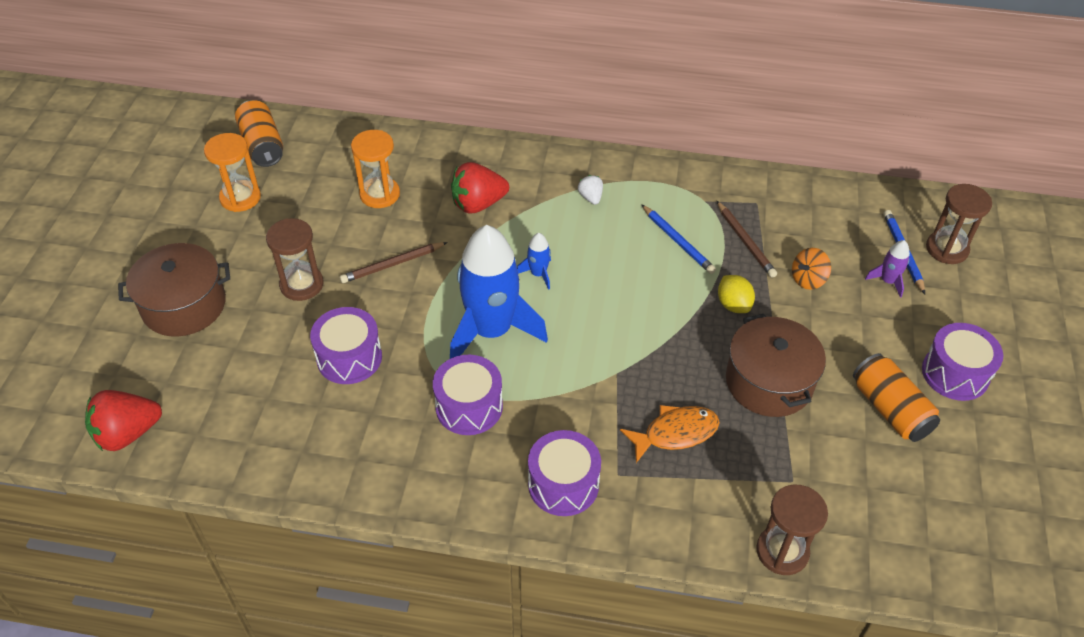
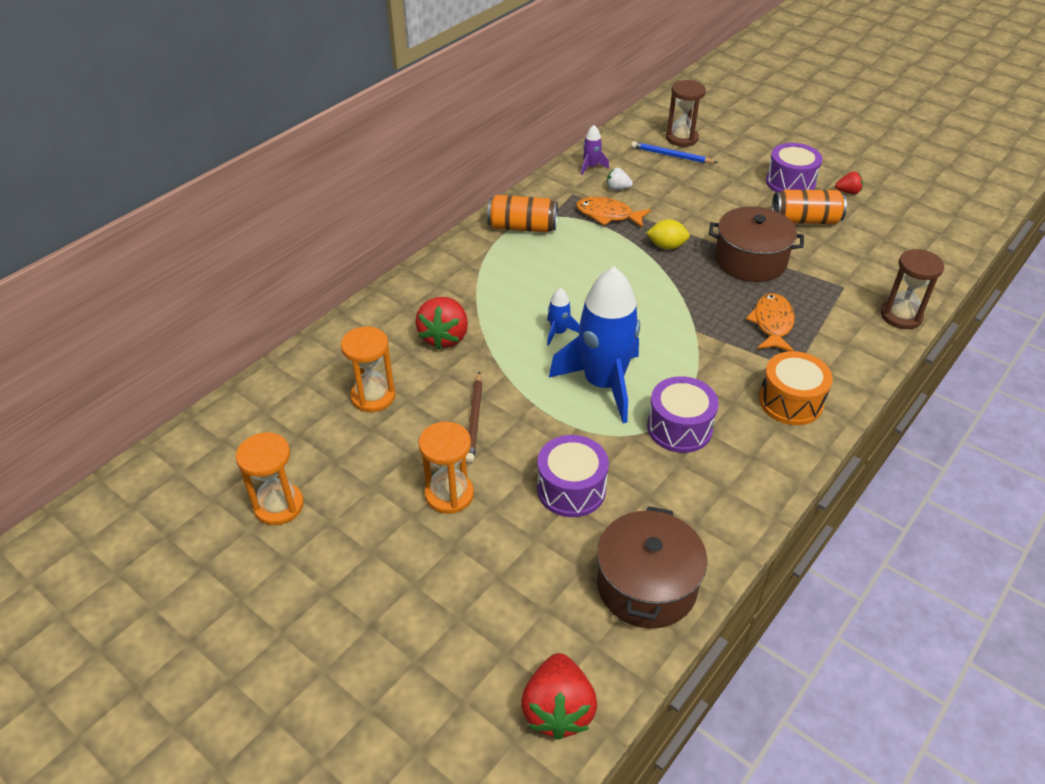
camera: 60 degrees left, 5 degrees down
brown pot [118,243,230,337] -> brown pot moved to [597,506,707,628]
orange can [235,100,283,167] -> orange can moved to [487,195,558,233]
brown hourglass [266,218,324,301] -> orange hourglass [419,422,474,514]
purple drum [528,430,601,516] -> orange drum [759,351,833,425]
white strawberry [578,175,603,205] -> white strawberry moved to [607,168,633,190]
blue pencil [642,205,716,274] -> none
brown pencil [717,201,777,278] -> orange fish [576,197,651,228]
orange spinning top [792,248,831,290] -> none
purple rocket [865,240,910,298] -> purple rocket moved to [581,125,609,175]
none -> red strawberry [835,171,863,194]

